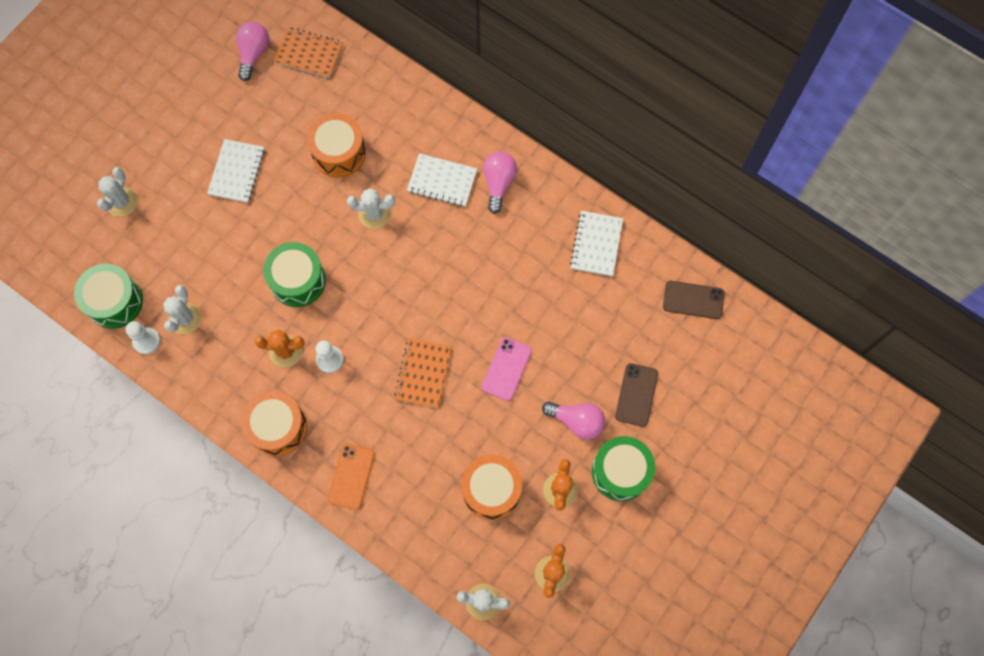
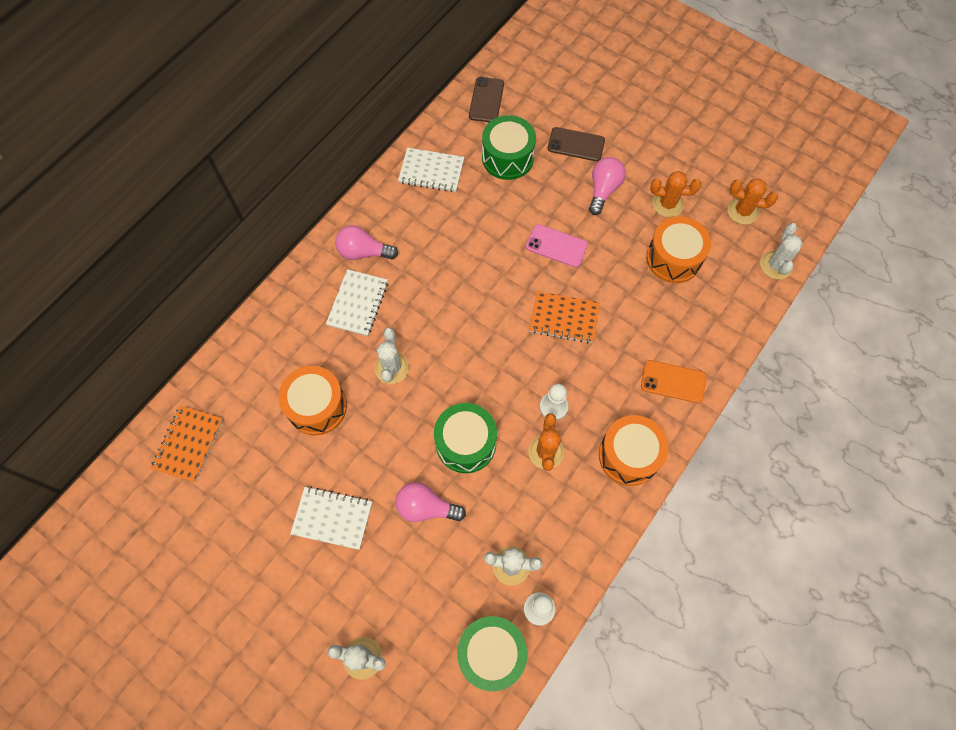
camera: 90 degrees left, 5 degrees down
pink light bulb [236,21,269,81] -> pink light bulb moved to [395,482,466,522]
green drum [592,436,655,501] -> green drum moved to [482,115,536,180]

